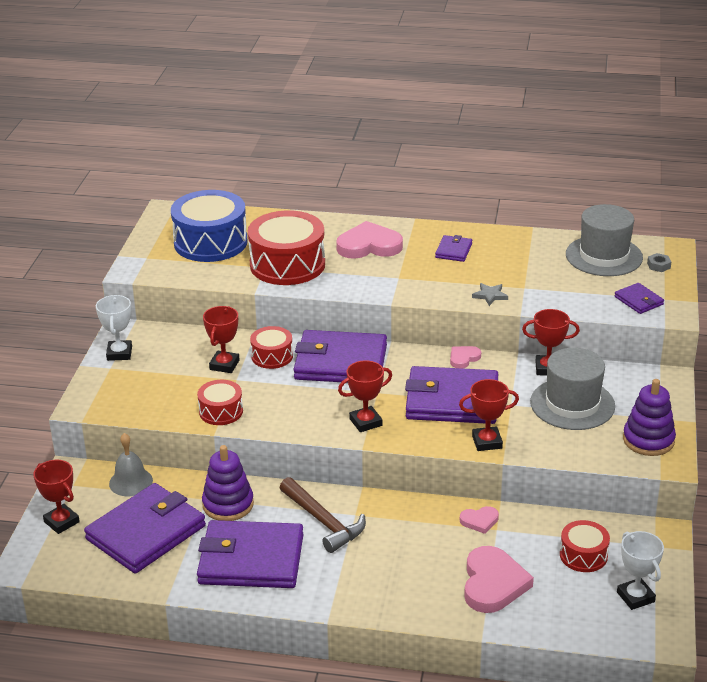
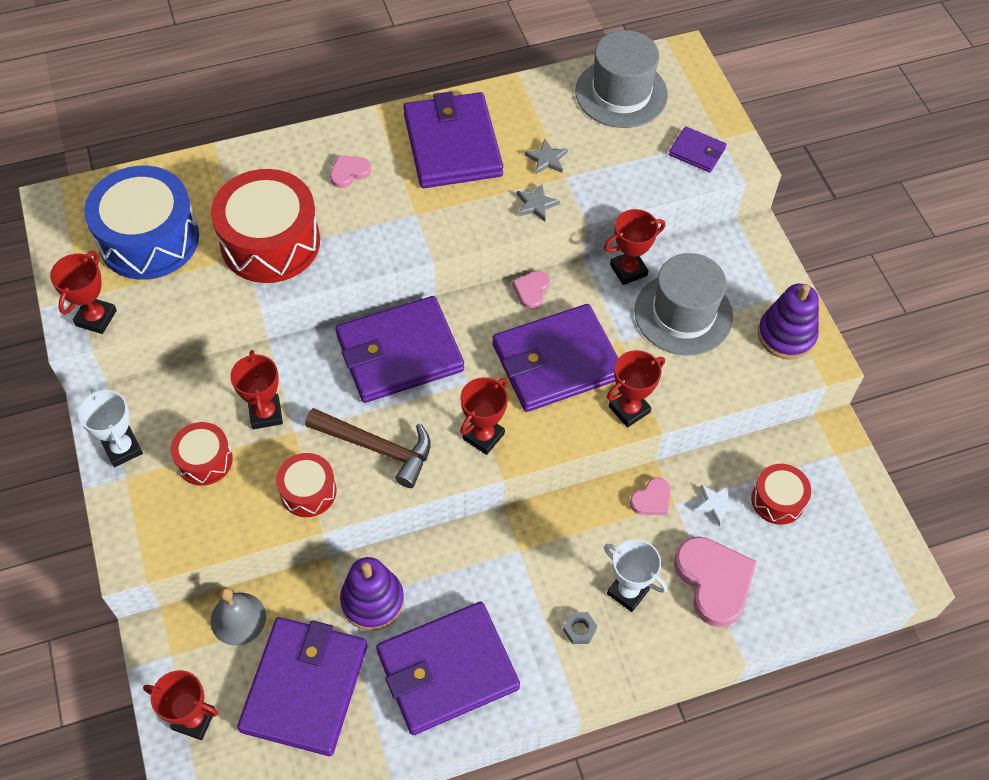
camera: 30 degrees left, 25 degrees up
red drum [250,326,293,369] -> red drum moved to [171,422,233,486]
brown hammer [280,477,366,553] -> brown hammer moved to [305,408,431,488]
pink heart [336,221,403,259] -> pink heart [330,155,371,188], size x0.51
purple wallet [435,235,472,262] -> purple wallet [403,92,503,188], size x2.19
white trophy [617,531,664,610] -> white trophy moved to [604,539,667,612]
grey nut [647,253,671,272] -> grey nut moved to [563,612,597,644]
none -> red trophy [50,251,117,334]
none -> grey star [525,139,568,174]
none -> white star [694,485,741,526]

